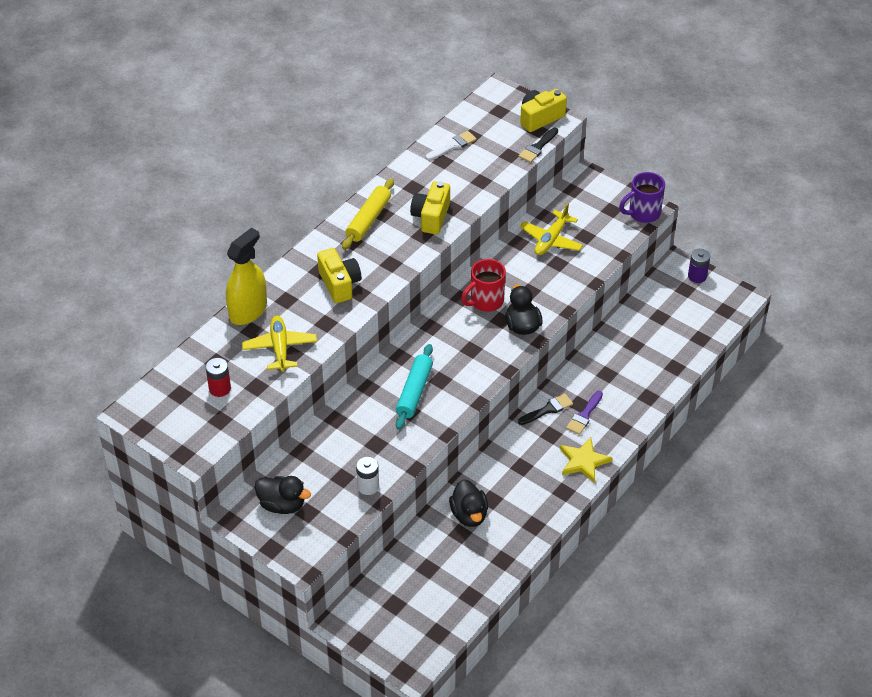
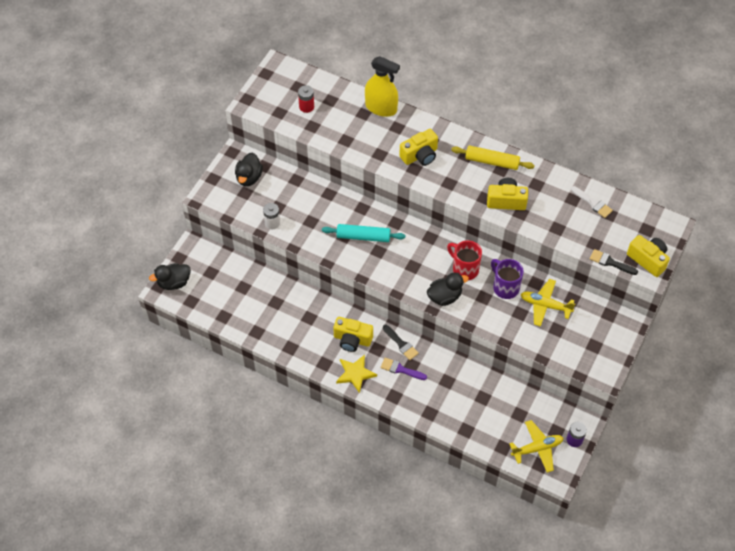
camera: 80 degrees right, 10 degrees up
yellow plane [242,316,317,372] -> yellow plane moved to [509,420,563,473]
black duck [449,479,488,527] -> black duck moved to [149,263,191,290]
purple mug [619,172,665,223] -> purple mug moved to [491,259,524,299]
none -> yellow camera [333,317,373,352]

